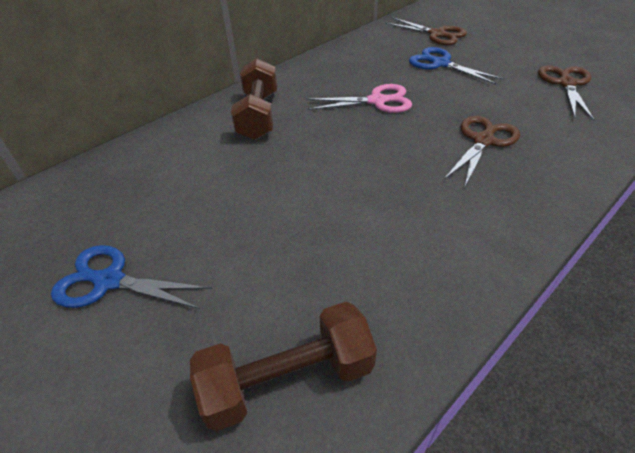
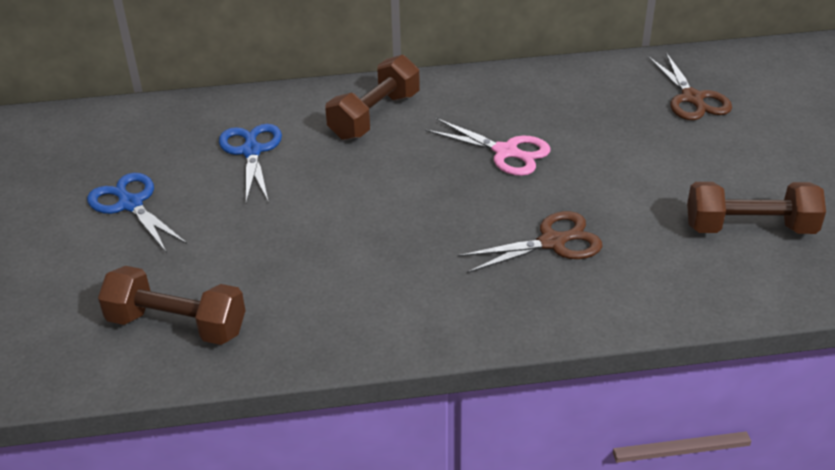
camera: 35 degrees right, 5 degrees down
blue scissors [409,47,504,85] -> blue scissors moved to [219,124,282,203]
brown scissors [538,65,594,121] -> brown dumbbell [687,182,826,234]

